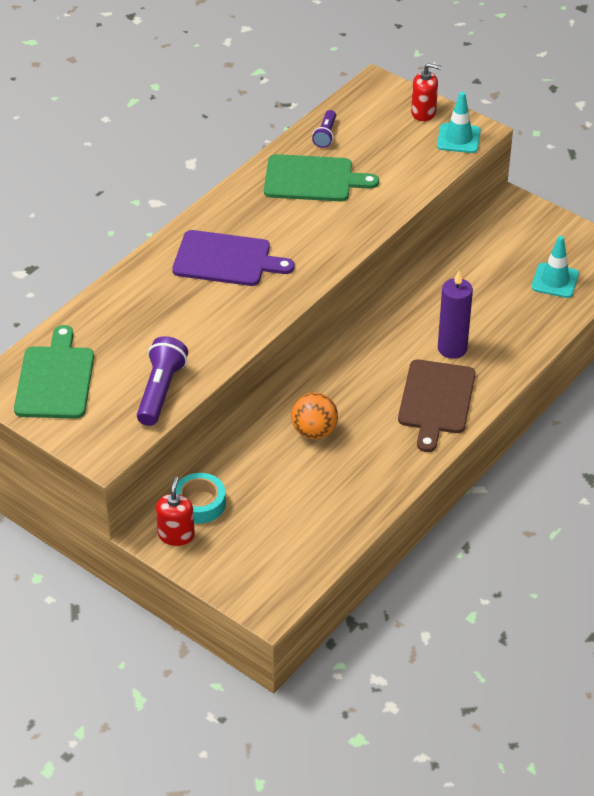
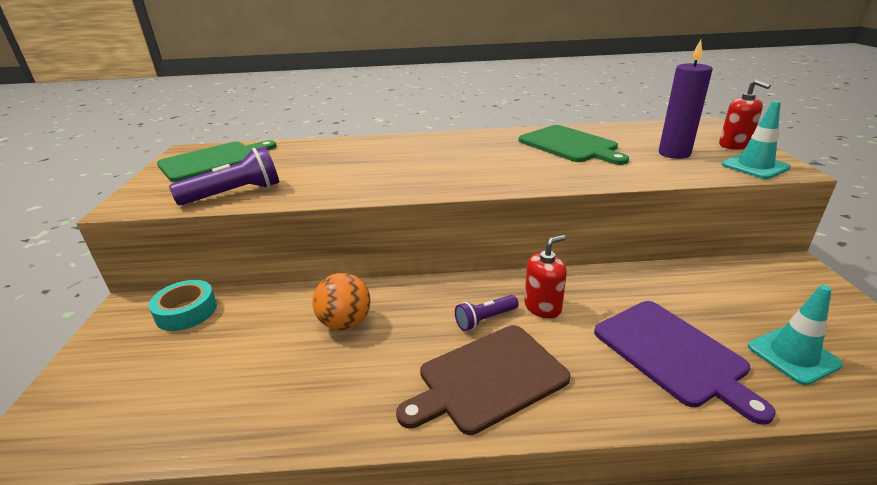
camera: 50 degrees right, 15 degrees down
red soap dispenser [156,477,195,546] -> red soap dispenser moved to [524,235,567,319]
purple cutting board [172,230,294,286] -> purple cutting board moved to [594,301,776,425]
purple flashlight [312,110,336,148] -> purple flashlight moved to [455,295,519,331]
purple candle [438,271,473,359] -> purple candle moved to [659,40,713,159]

